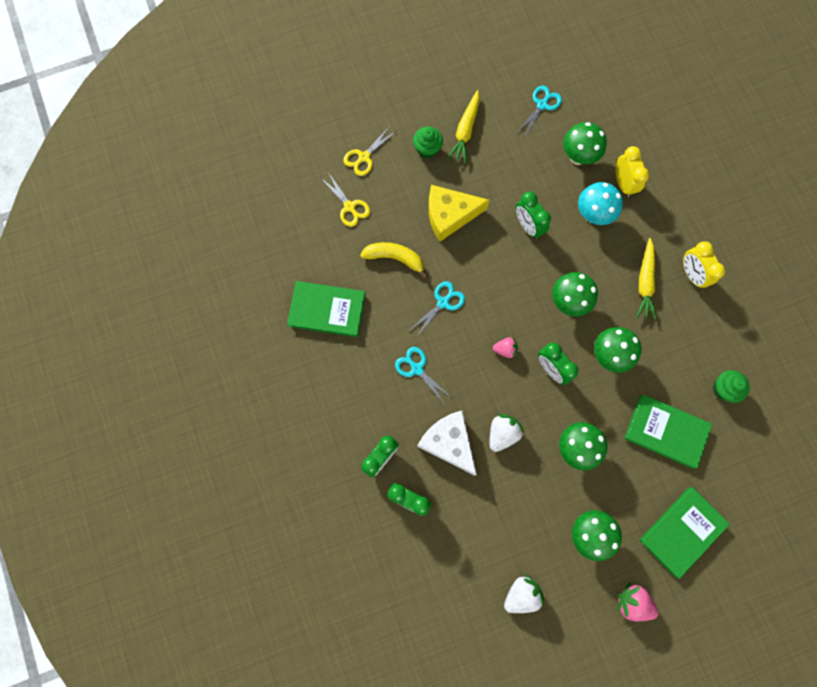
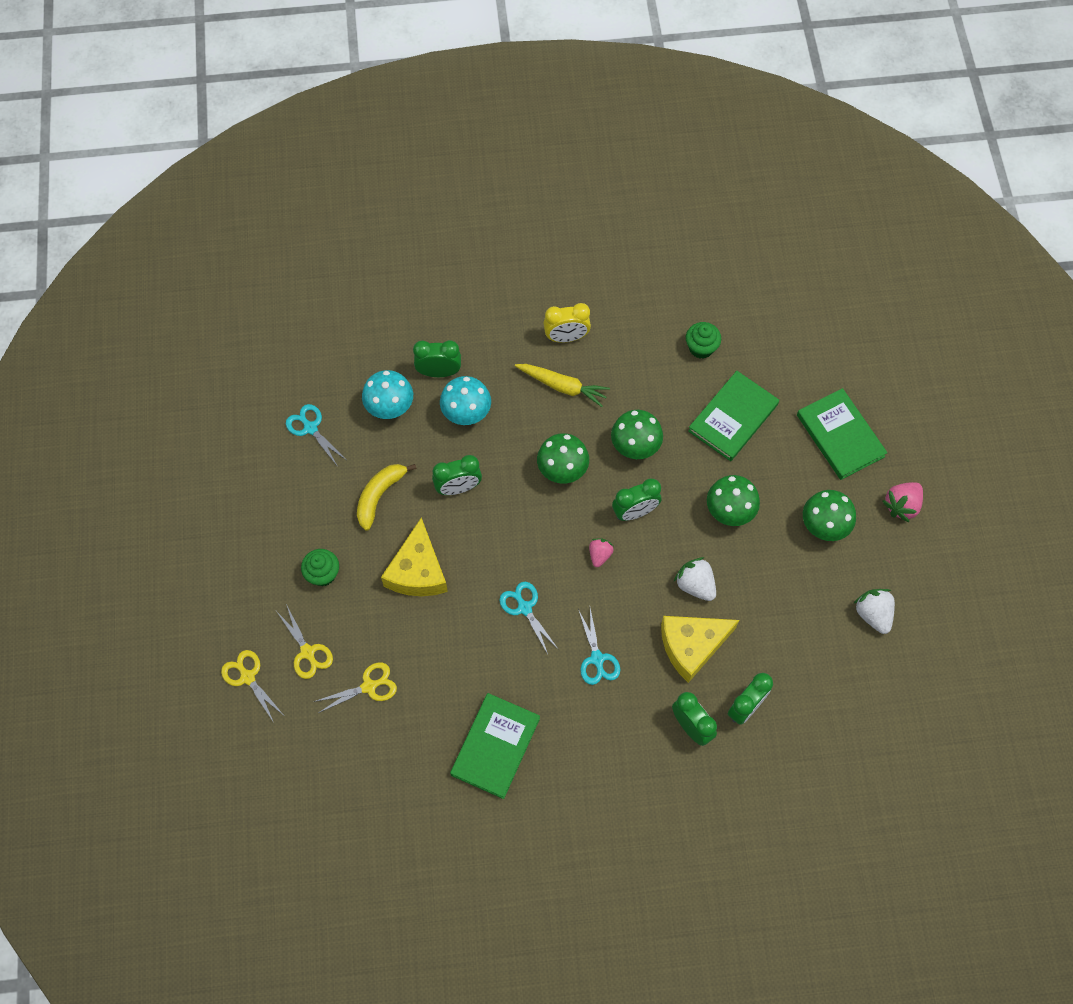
camera: 75 degrees left, 10 degrees down
yellow banana [360,242,428,279] -> yellow banana moved to [357,464,417,531]
turquoise scissors [395,347,453,403] -> turquoise scissors turned 75 degrees counterclockwise [578,608,620,685]
white cheese [417,411,477,476] -> yellow cheese [661,616,739,683]
yellow carrot [448,90,479,163] -> none
green mushroom [563,122,607,165] -> turquoise mushroom [362,370,413,419]
yellow clock [615,146,649,197] -> green clock [413,340,461,377]
none -> yellow scissors [221,650,282,721]

